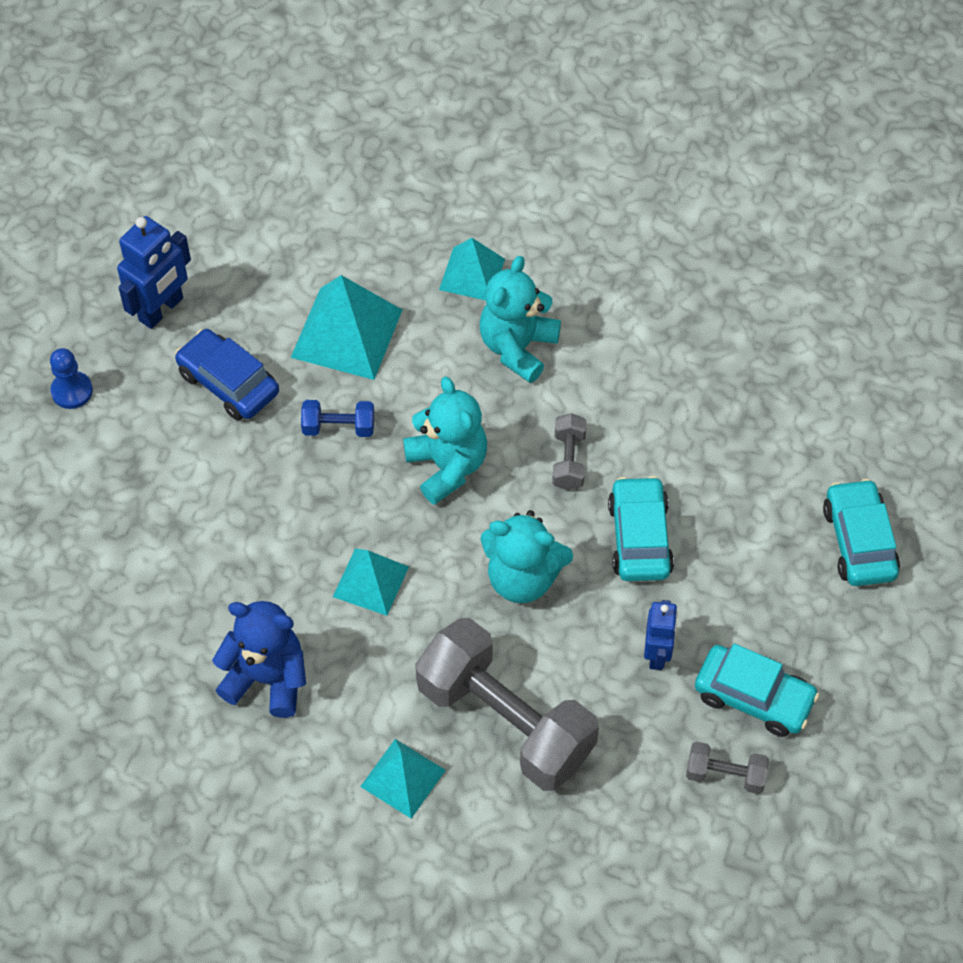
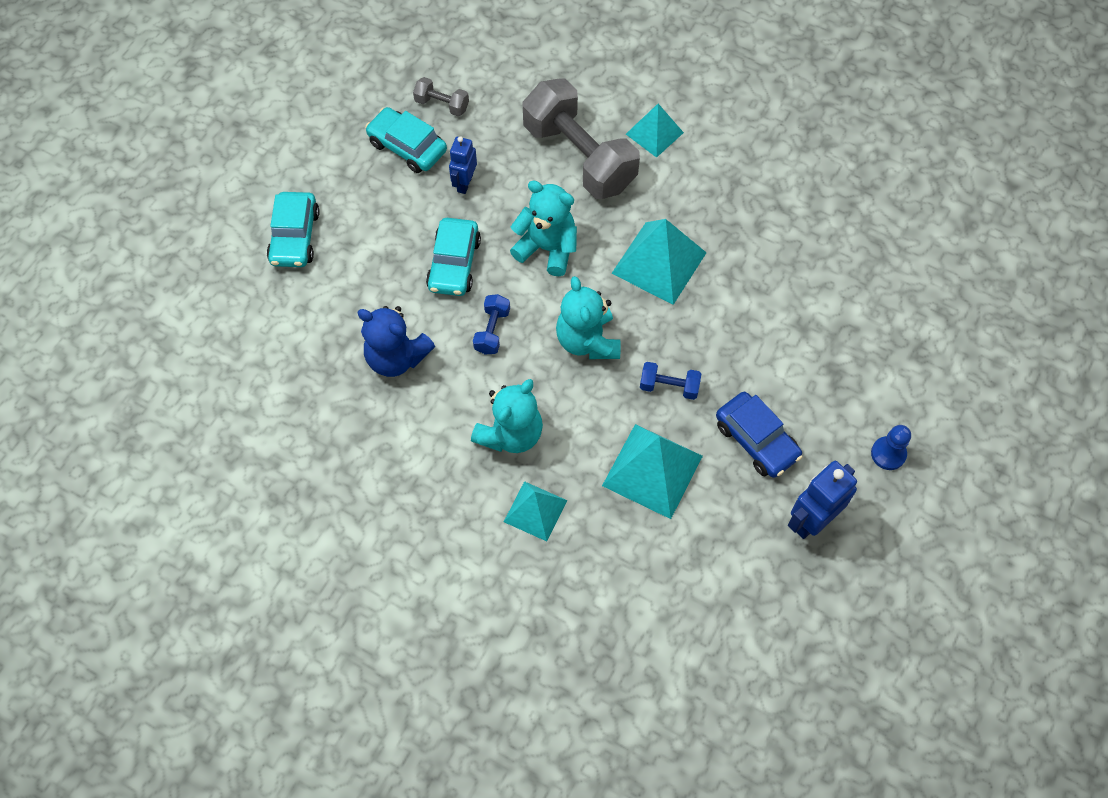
camera: 170 degrees left, 5 degrees up
blue teddy bear [212,601,306,718] -> blue teddy bear moved to [357,306,435,377]
turquoise pyramid [333,548,409,616] -> turquoise pyramid [612,219,707,305], size x1.60
grey dumbbell [552,413,587,490] -> blue dumbbell [473,294,510,354]

